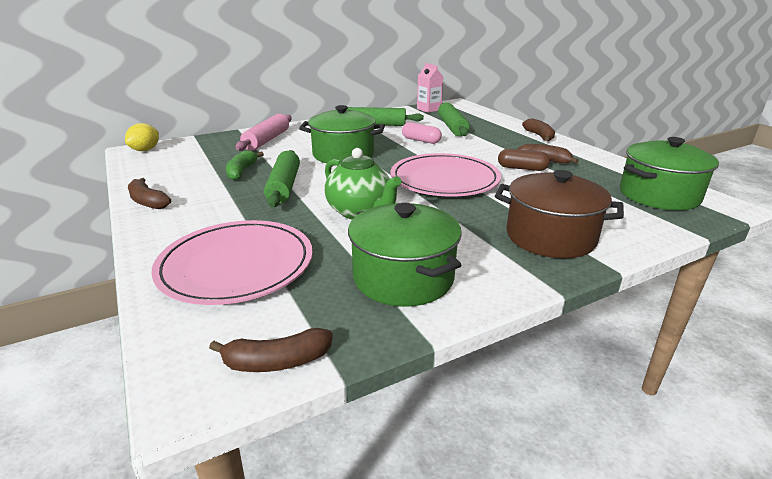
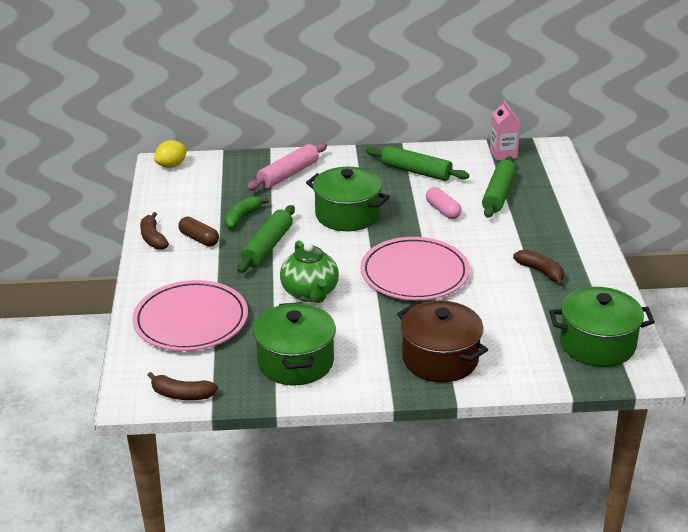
camera: 25 degrees right, 5 degrees up
brown capsule [498,149,550,171] -> brown capsule moved to [178,217,219,247]
brown banana [522,118,555,141] -> none

